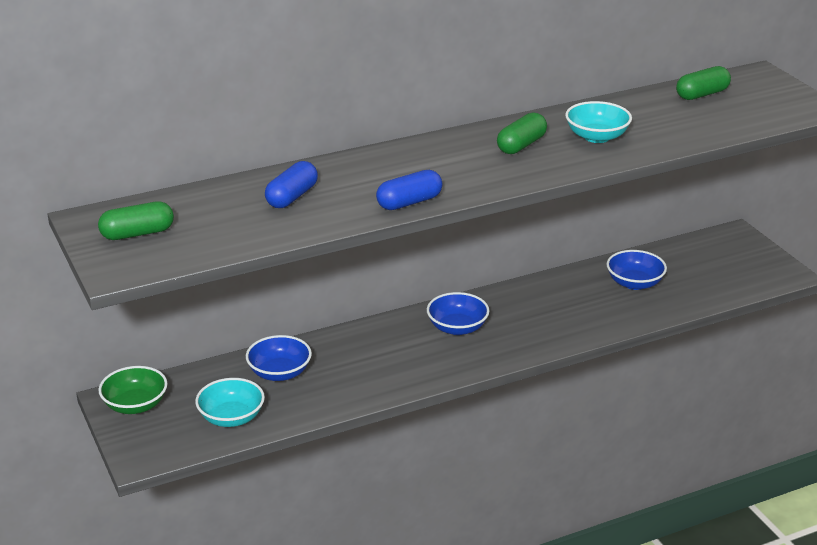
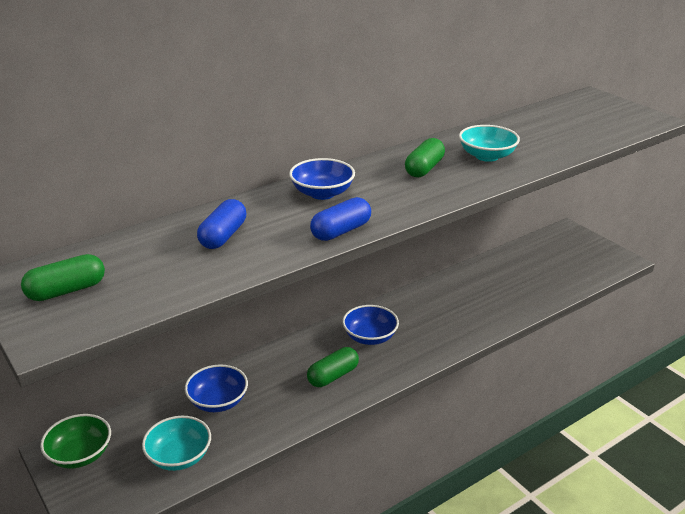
camera: 10 degrees left, 0 degrees up
blue bowl [607,250,667,290] -> blue bowl moved to [289,158,355,200]
green capsule [676,66,731,100] -> green capsule moved to [307,347,359,387]

